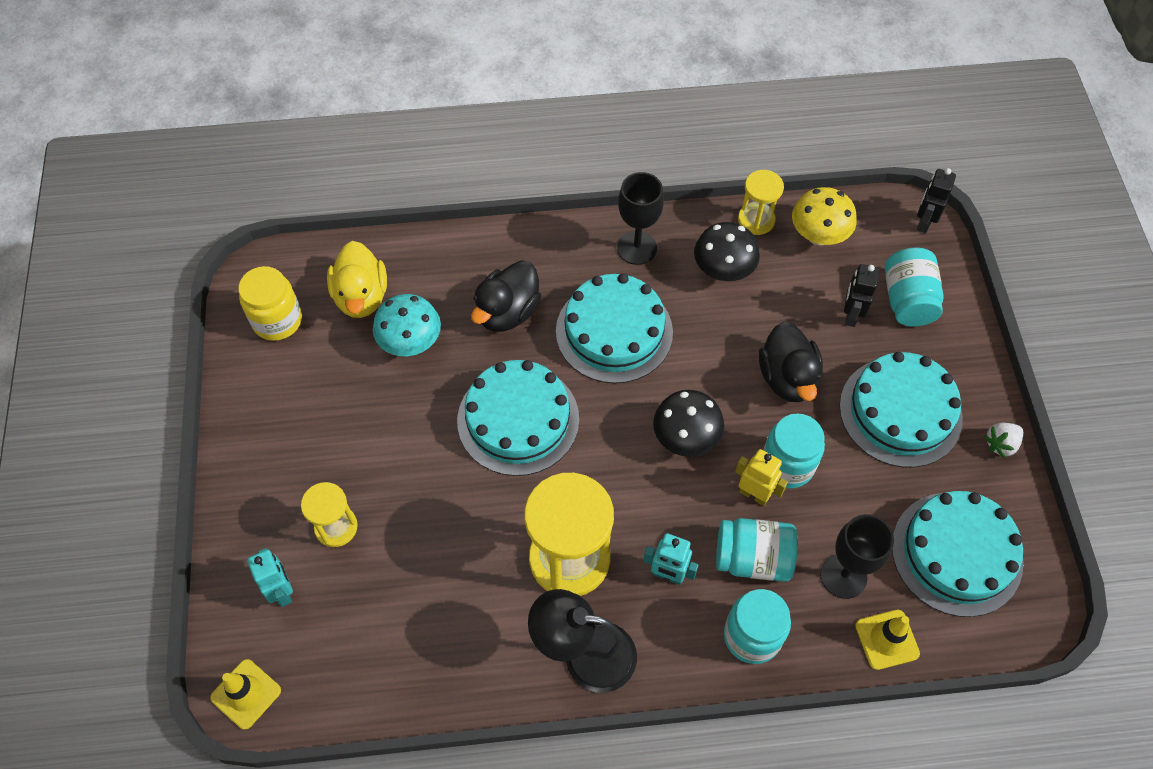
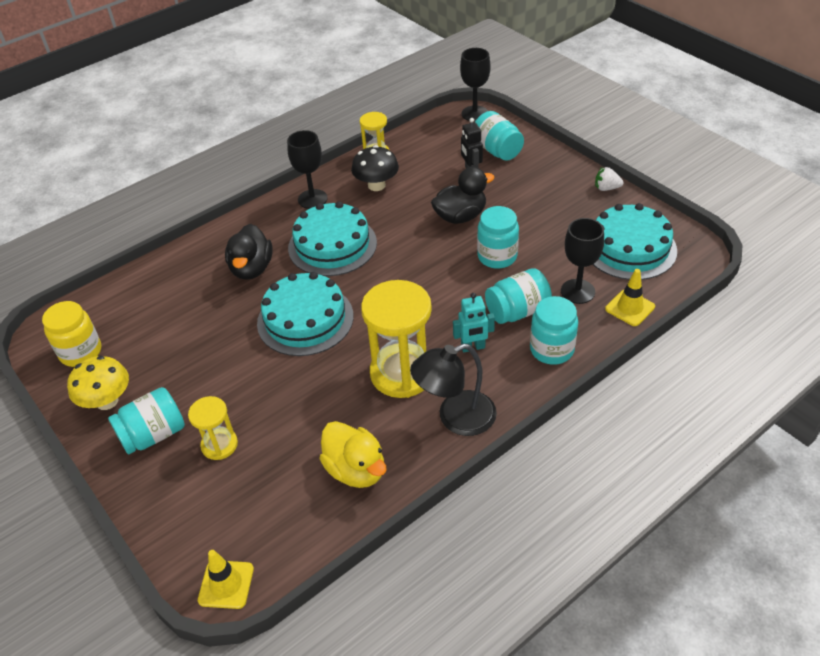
camera: 30 degrees left, 15 degrees down
turquoise robot [247,548,293,607] -> none
yellow duck [327,241,387,318] -> yellow duck moved to [319,421,387,488]
turquoise mushroom [373,294,441,356] -> none
black mushroom [653,390,724,457] -> none
yellow robot [735,449,788,506] -> none
black duck [759,322,823,402] -> black duck turned 75 degrees counterclockwise [431,167,495,224]
yellow mushroom [792,187,857,245] -> yellow mushroom moved to [67,356,129,410]
turquoise cake [840,352,963,468] -> none
black robot [917,168,956,233] -> black goblet [460,48,491,122]
white strawberry [984,423,1023,458] -> white strawberry turned 75 degrees clockwise [595,167,624,191]
none -> turquoise jar [108,387,185,454]

